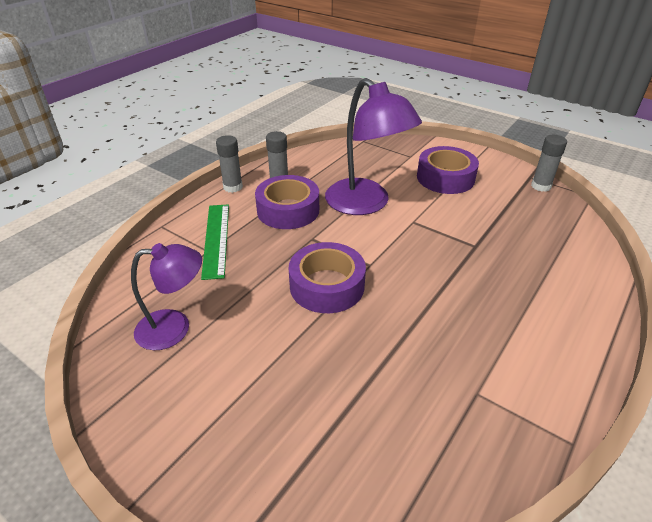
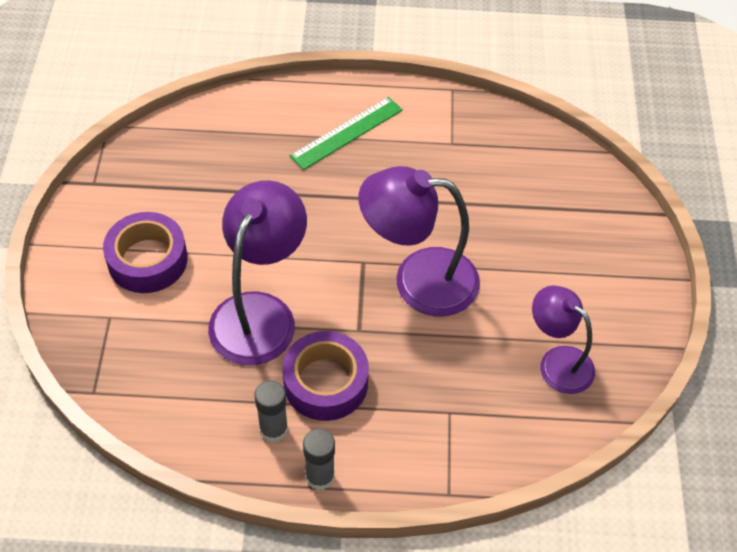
camera: 125 degrees left, 15 degrees up
green ruler [201,204,229,280] -> green ruler moved to [290,97,403,170]
purple tape [289,242,366,313] -> purple lamp [359,166,480,317]
grey glue stick [531,135,567,192] -> none

